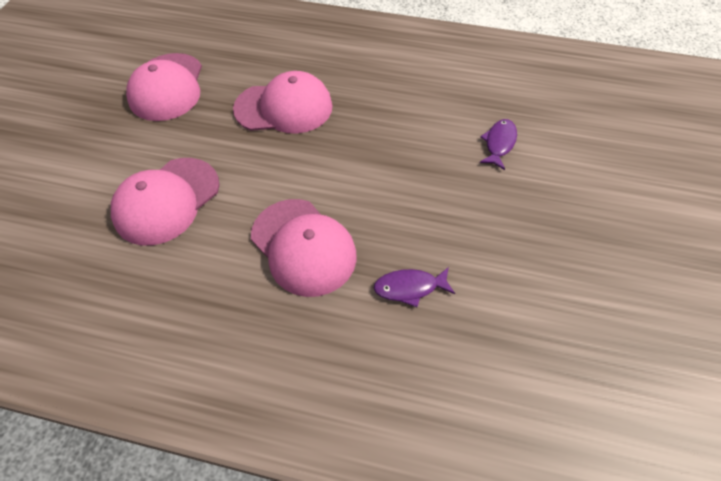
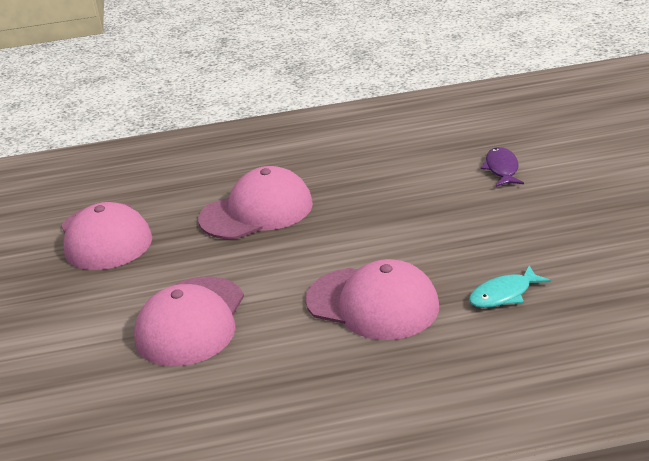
camera: 20 degrees left, 25 degrees down
purple fish [374,267,455,307] -> turquoise fish [469,266,551,308]

